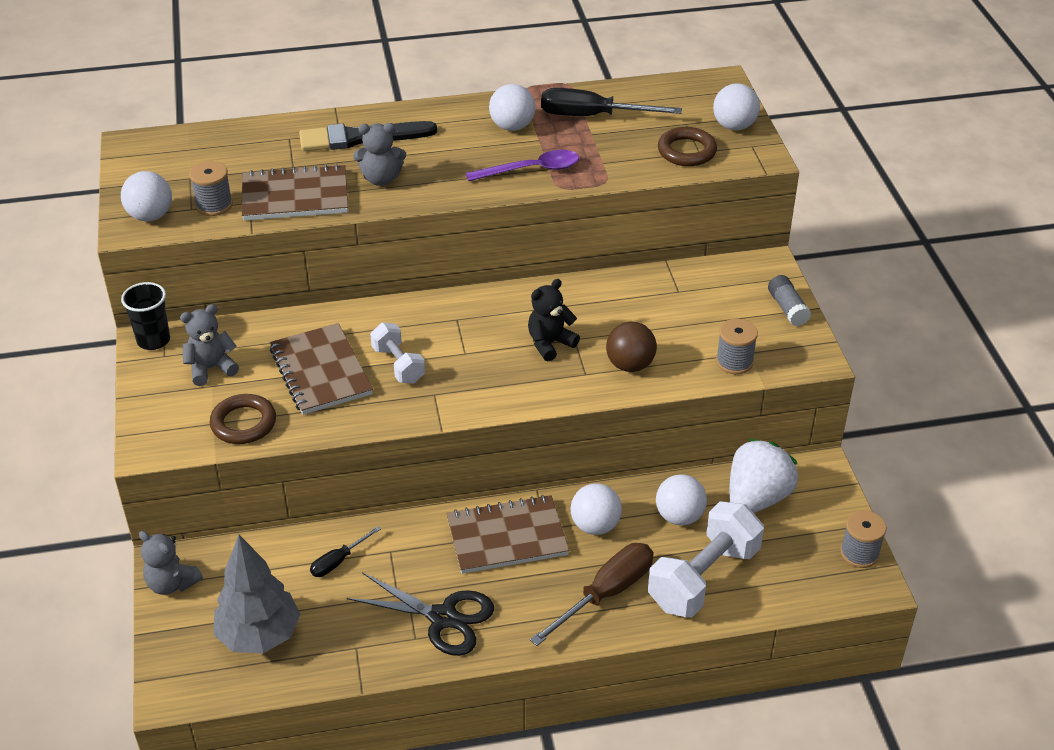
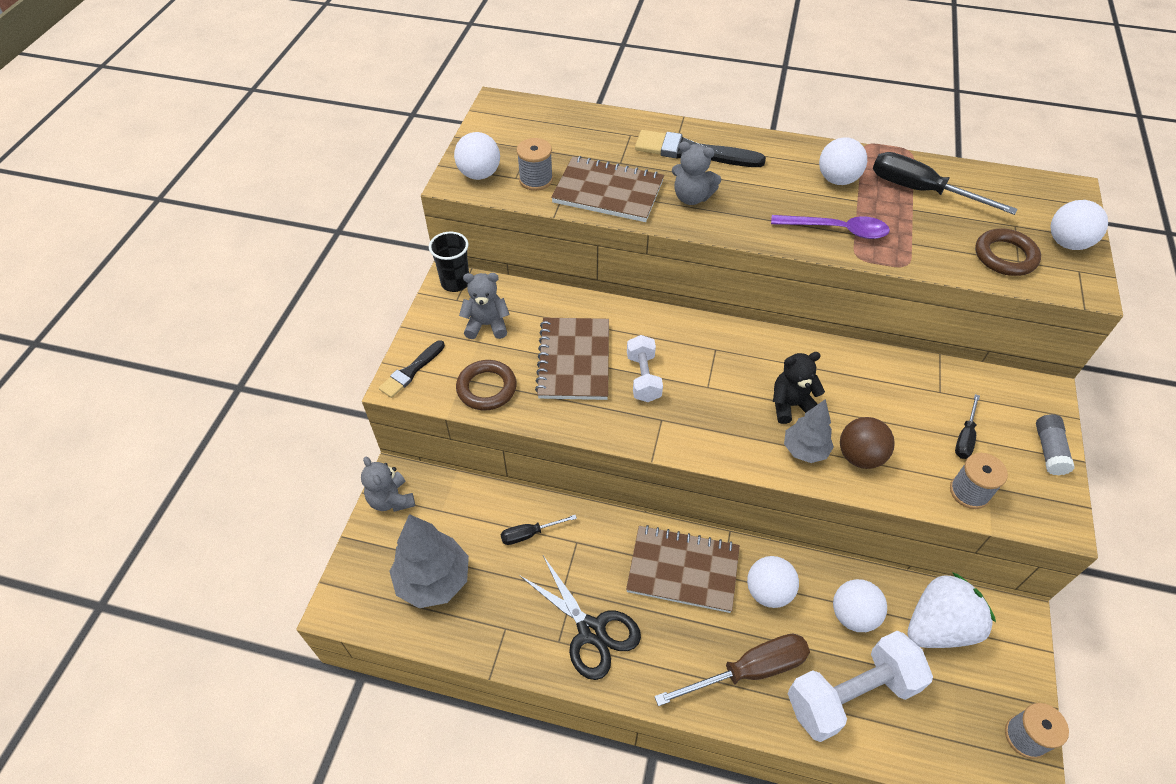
camera: 25 degrees right, 10 degrees up
none -> black brush [379,340,445,398]
none -> grey tree [784,399,834,463]
none -> black screwdriver [955,394,980,459]

